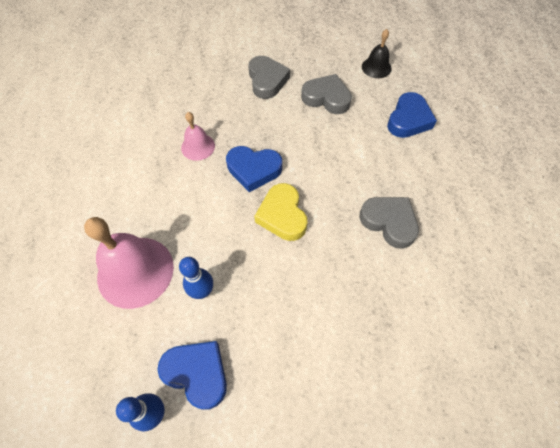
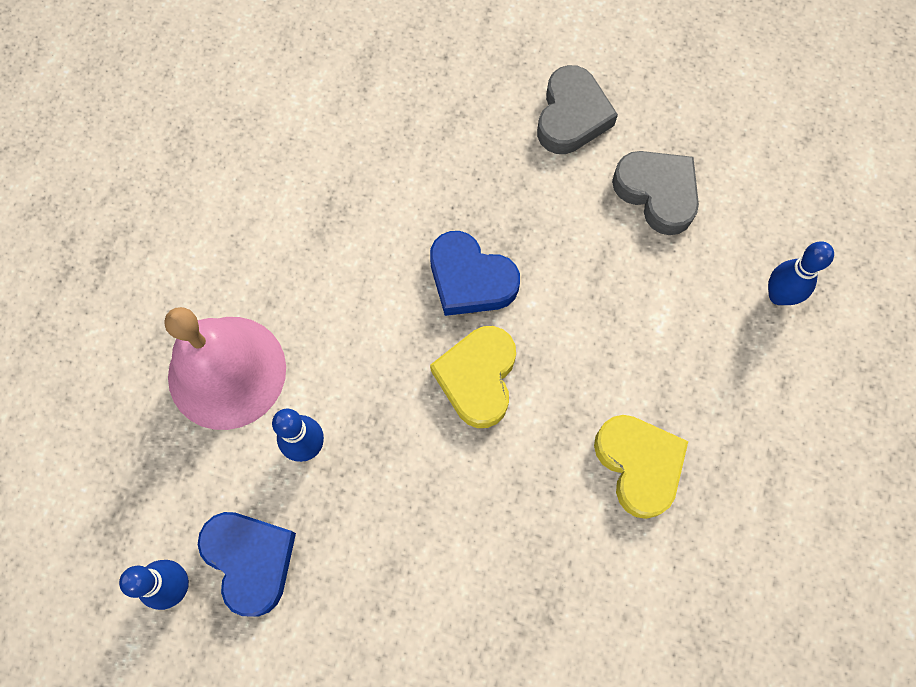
camera: 25 degrees right, 10 degrees up
pink bell [181,112,215,161] -> none
grey heart [359,197,419,249] -> yellow heart [594,415,688,519]
black bell [362,29,392,78] -> none
blue heart [387,92,437,138] -> blue bowling pin [768,241,834,305]

